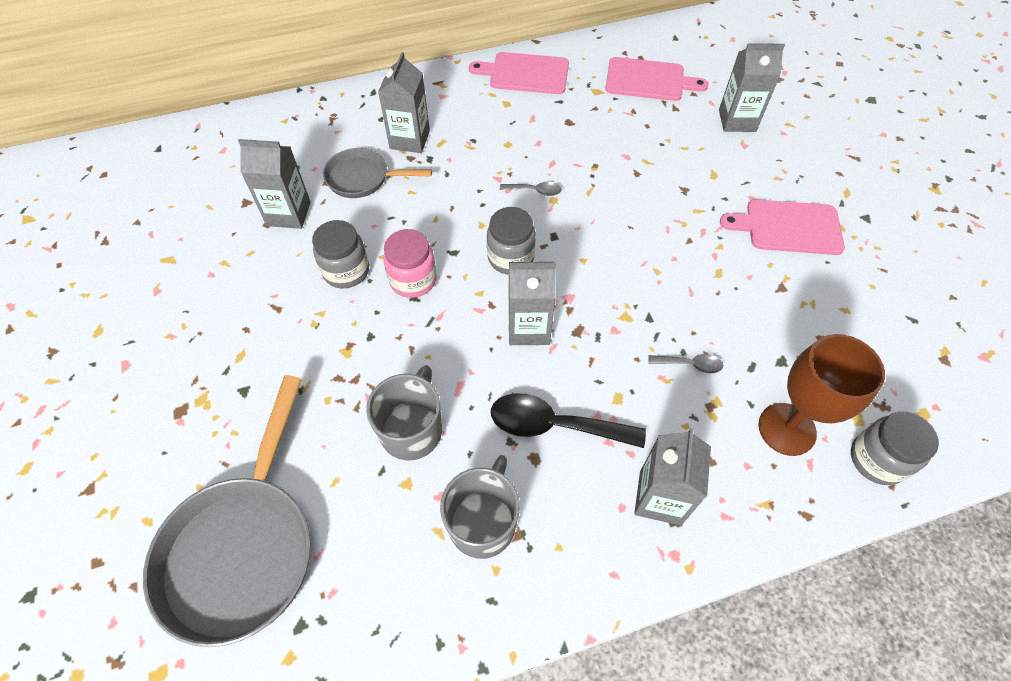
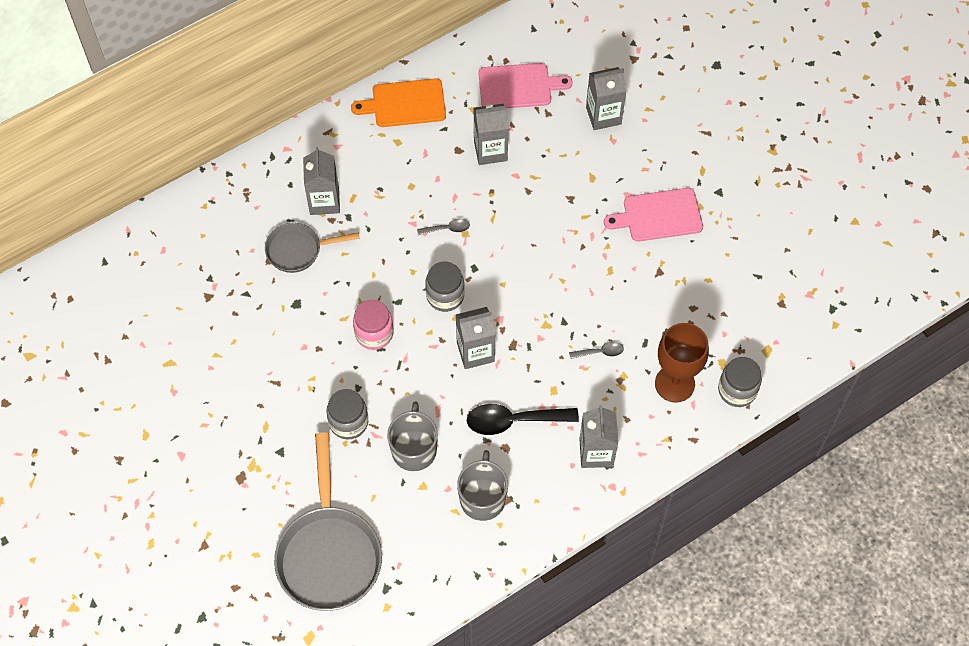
camera: 15 degrees left, 5 degrees up
grey carton [238,139,311,229] -> grey carton moved to [474,104,509,165]
grey jar [312,220,369,288] -> grey jar moved to [326,389,368,440]
pink cutting board [469,52,569,94] -> orange cutting board [351,78,446,127]

